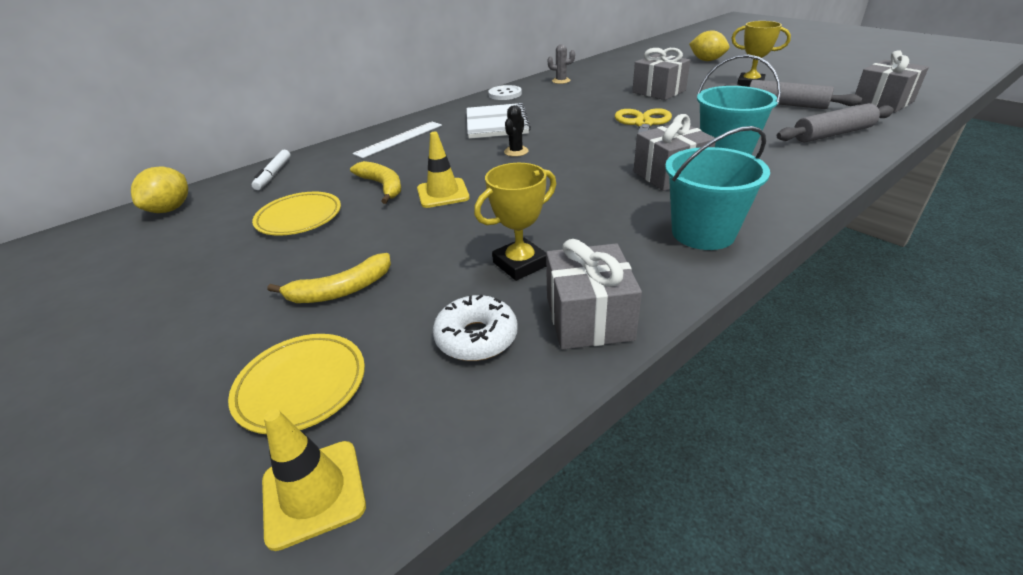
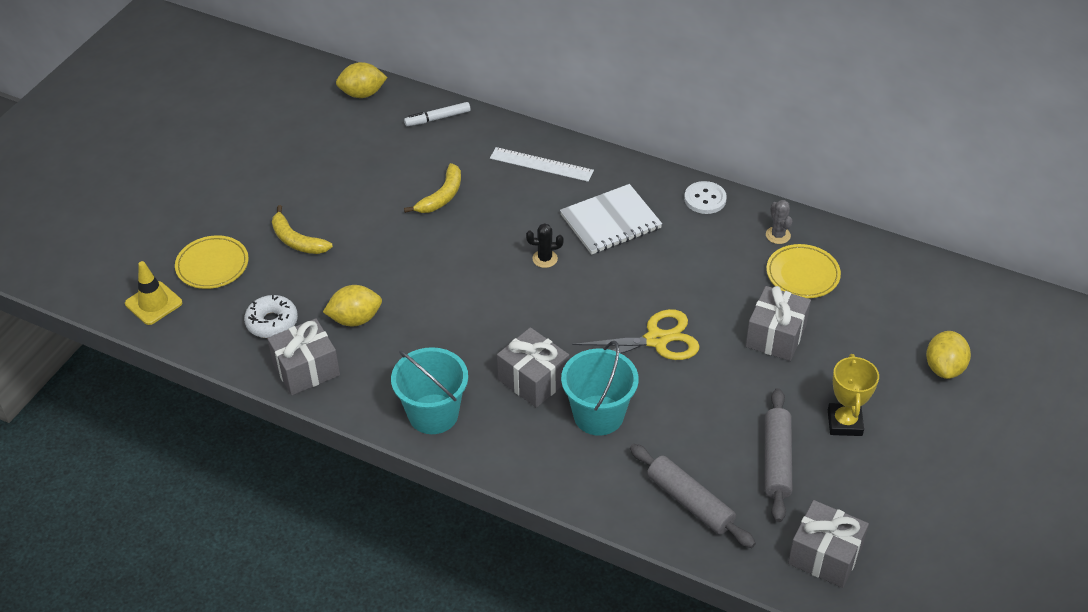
camera: 65 degrees right, 10 degrees up
yellow plate [252,192,341,236] -> yellow plate moved to [766,244,841,298]
yellow traffic cone [417,132,470,208] -> none
yellow trophy [474,163,556,281] -> yellow lemon [323,285,382,326]

